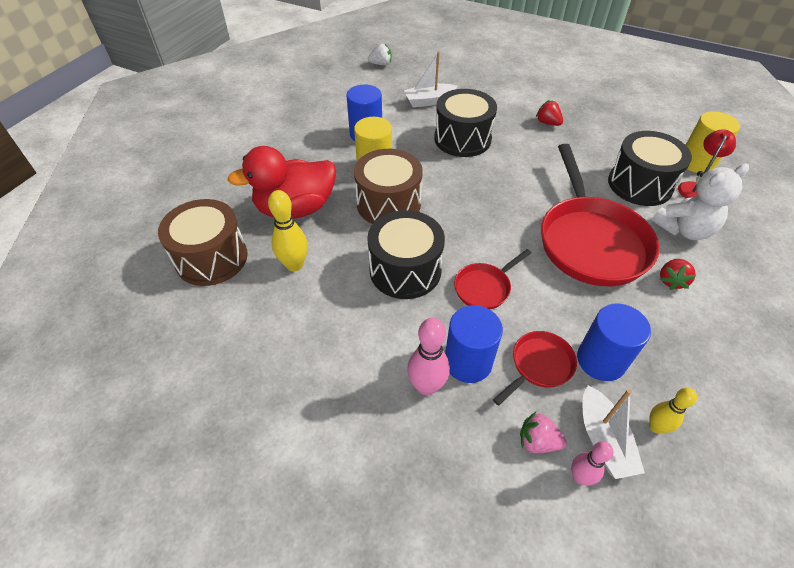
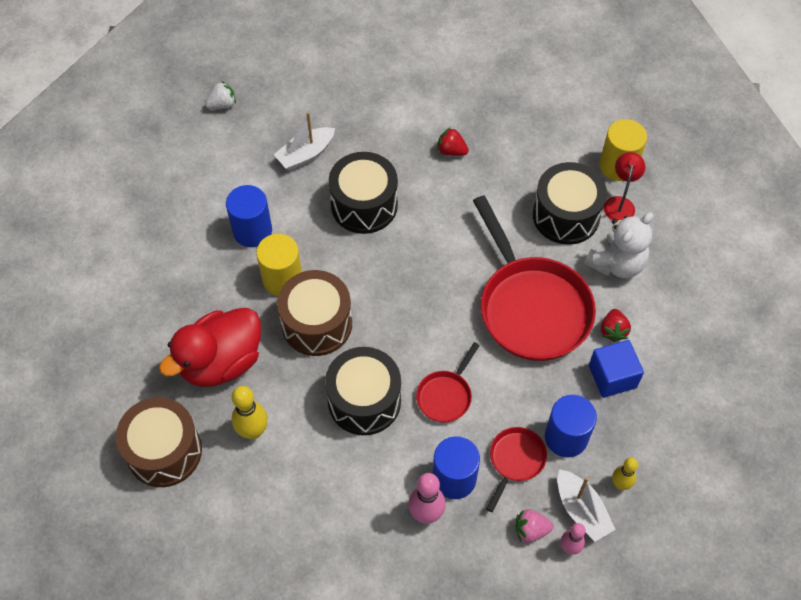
camera: 20 degrees left, 10 degrees up
none -> blue cube [589,340,644,398]

